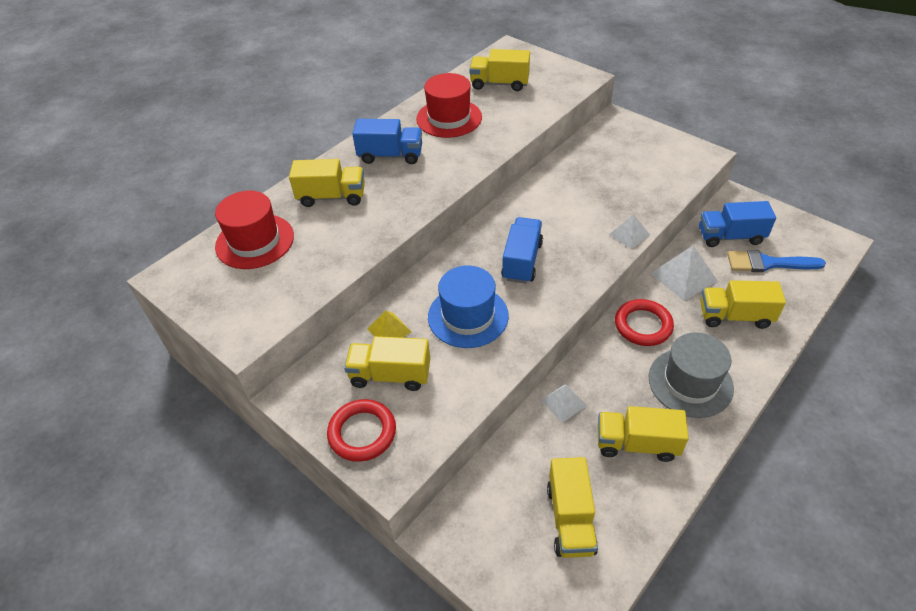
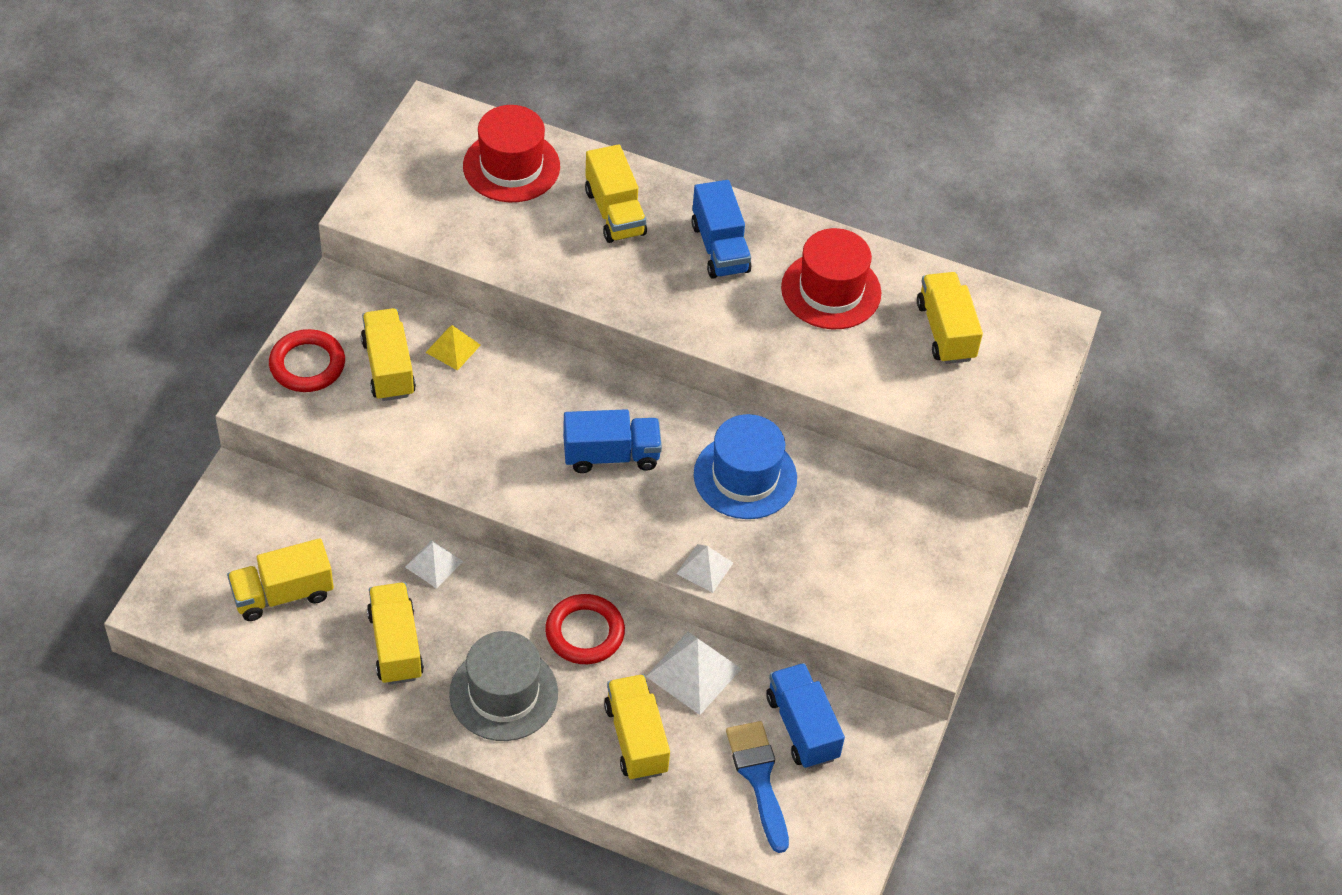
camera: 65 degrees right, 5 degrees up
blue hat [428,266,509,348] -> blue hat moved to [694,414,797,519]

